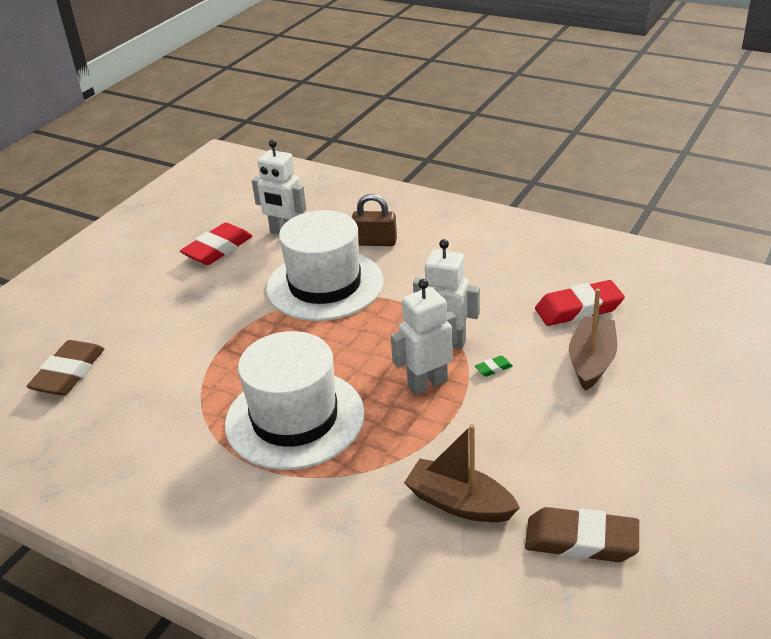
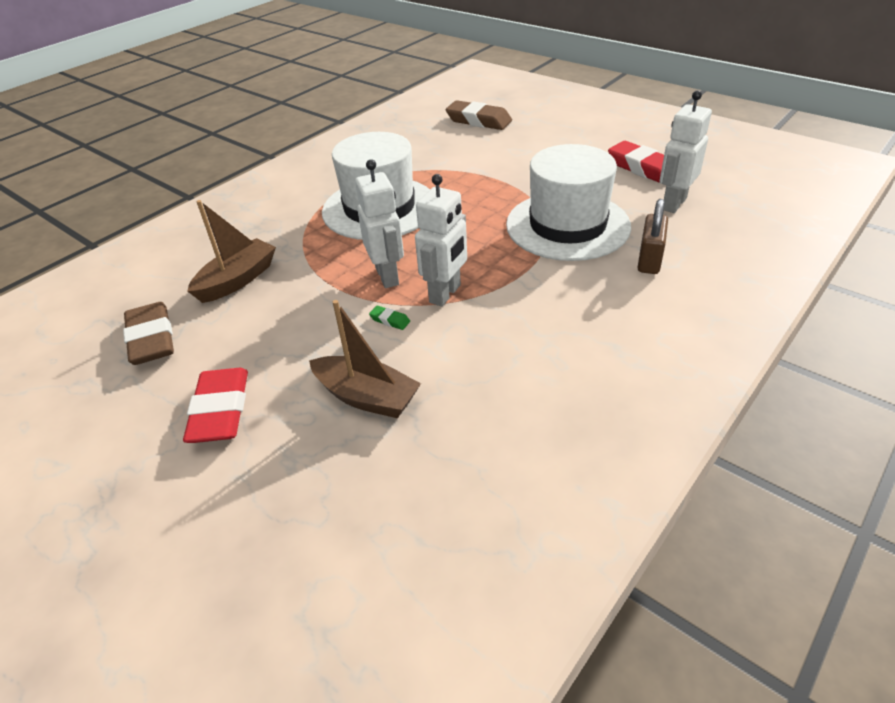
camera: 100 degrees right, 5 degrees up
green eraser [475,356,513,377] -> green eraser turned 45 degrees counterclockwise [369,306,410,330]
brown eraser [525,507,639,562] -> brown eraser turned 45 degrees counterclockwise [123,302,174,365]
red eraser [535,280,625,326] -> red eraser moved to [183,368,248,443]

